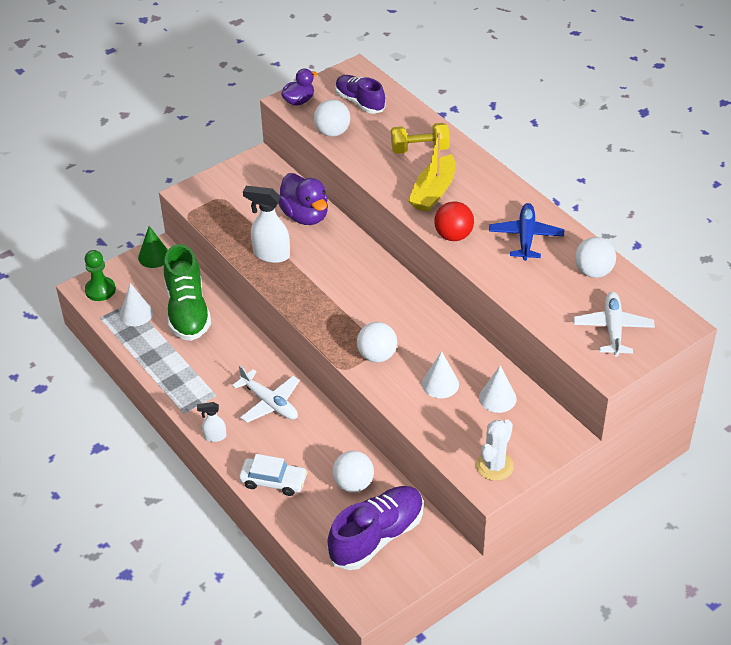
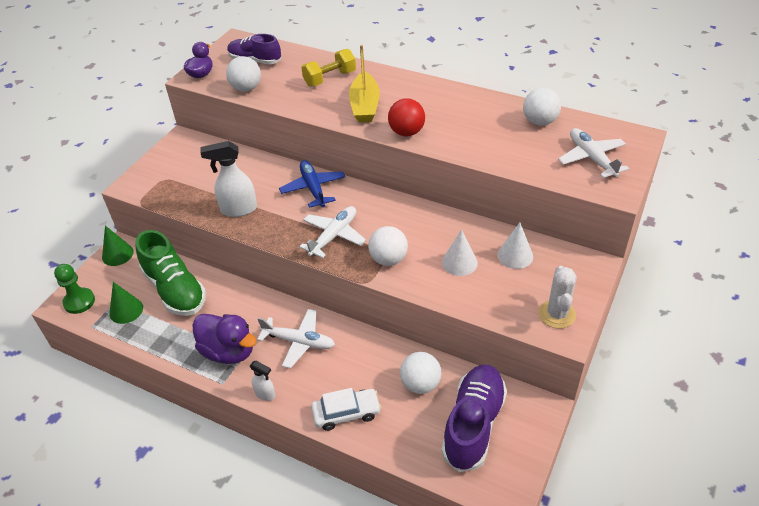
camera: 25 degrees left, 0 degrees up
white cone [119,283,153,326] -> green cone [109,282,143,324]
white spray bottle [197,402,226,442] -> white spray bottle turned 120 degrees counterclockwise [250,361,275,401]
purple duck [278,173,328,225] -> purple duck moved to [192,314,256,364]
blue plane [489,203,564,261] -> blue plane moved to [279,160,345,208]
none -> white plane [299,206,366,258]

